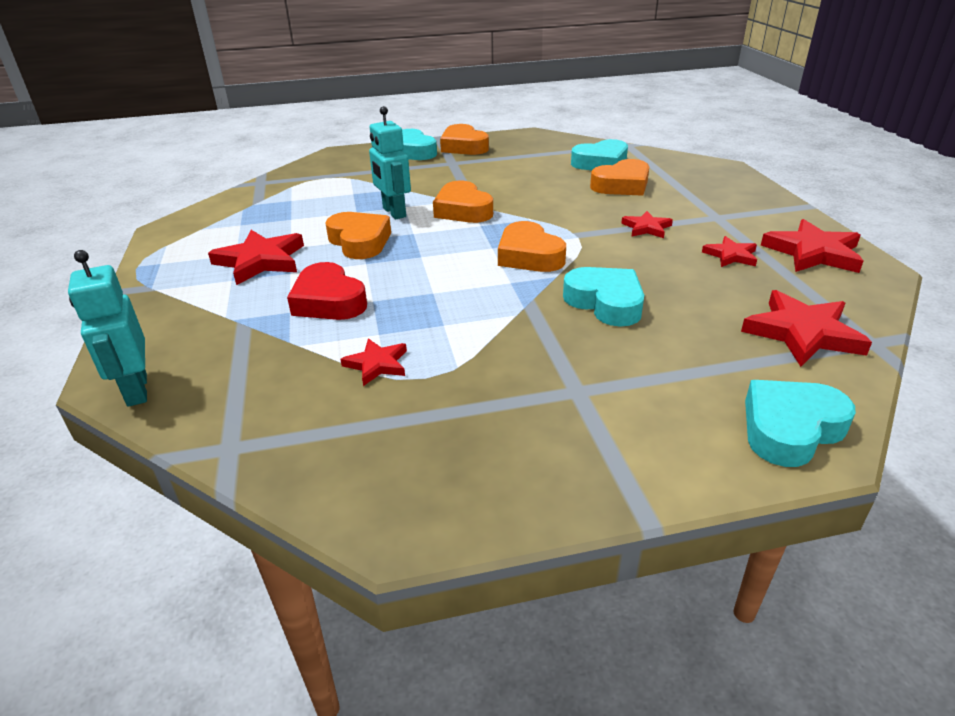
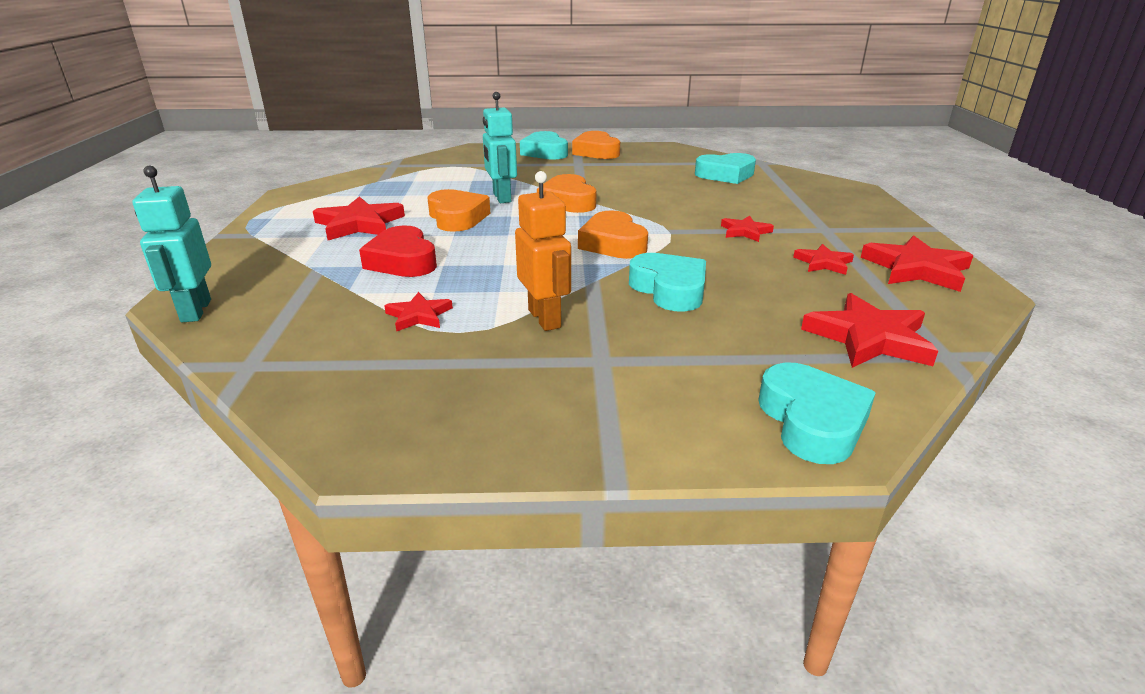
camera: 10 degrees right, 5 degrees down
orange heart [590,159,649,196] -> none
turquoise heart [745,380,856,467] -> turquoise heart turned 105 degrees clockwise [758,362,876,464]
none -> orange robot [515,171,571,331]

